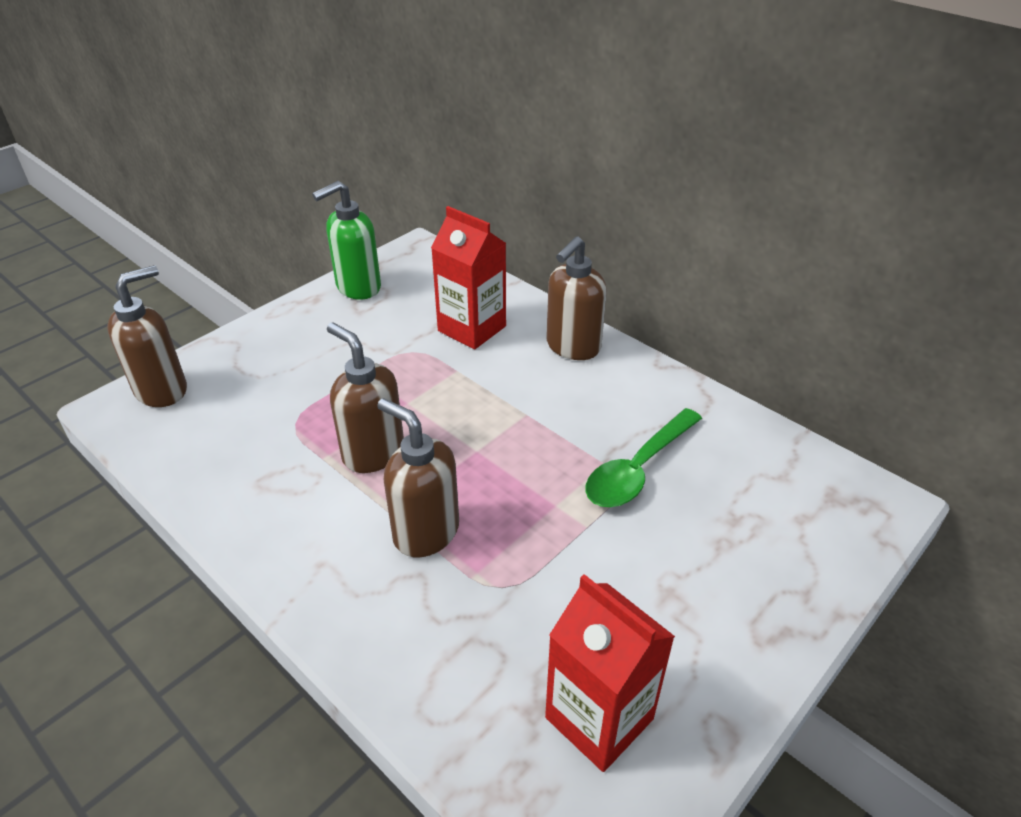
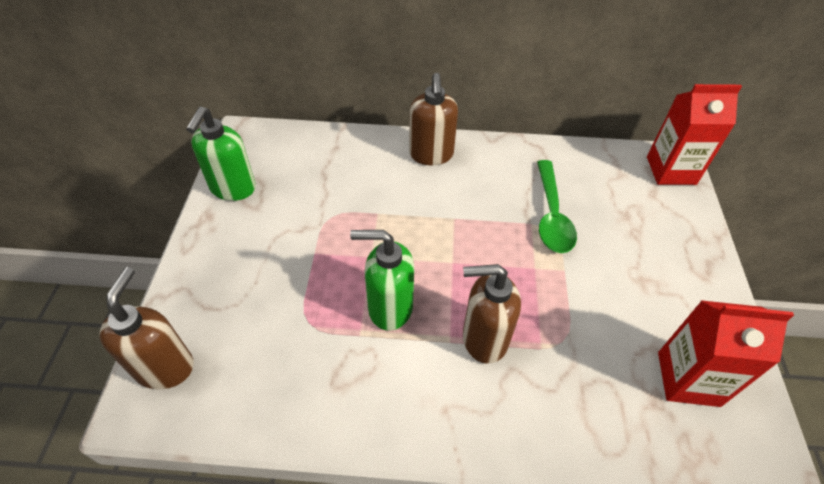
camera: 40 degrees left, 10 degrees up
brown soap dispenser [327,323,404,473] -> green soap dispenser [350,230,414,331]
red carton [431,206,506,349] -> red carton moved to [647,84,742,185]

